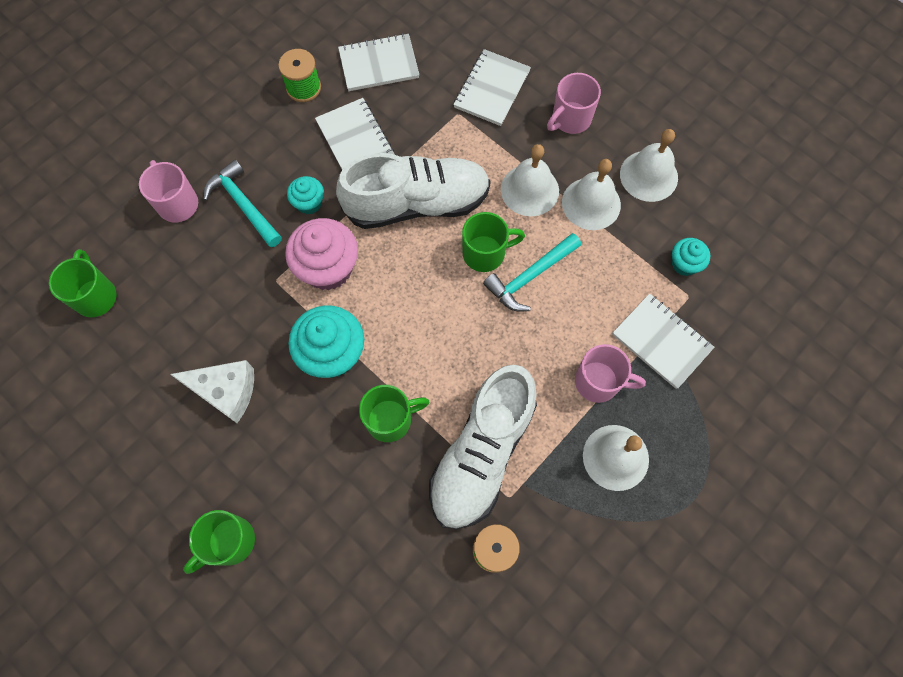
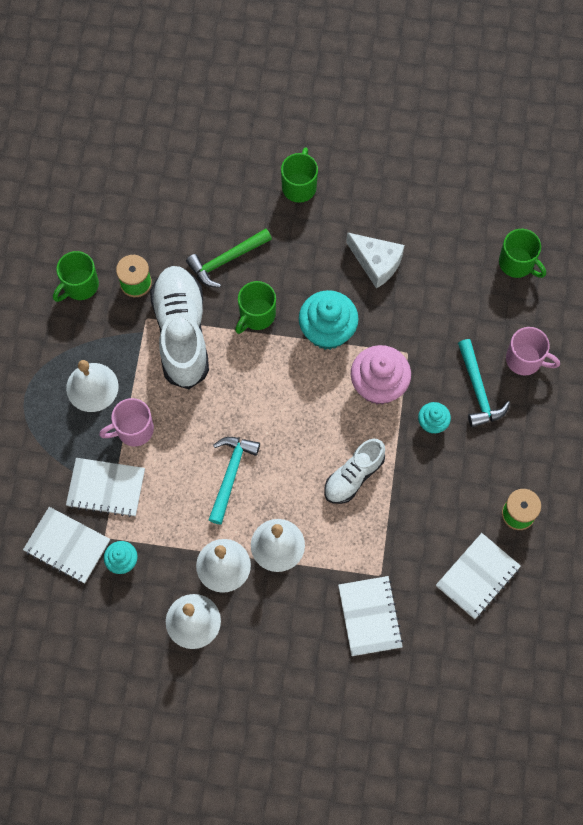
camera: 145 degrees right, 0 degrees up
white cheese [170,360,254,423] -> white cheese turned 120 degrees counterclockwise [346,232,405,289]
turquoise hammer [203,160,282,247] -> turquoise hammer turned 60 degrees clockwise [458,339,510,427]
white notebook [315,98,395,170] -> white notebook moved to [23,507,110,583]
white shoe [336,153,491,229] -> white shoe [324,439,385,504], size x0.58
green mug [462,212,525,272] -> green mug moved to [53,251,99,302]
pink mug [547,73,601,134] -> none
none -> green hammer [186,228,272,288]

